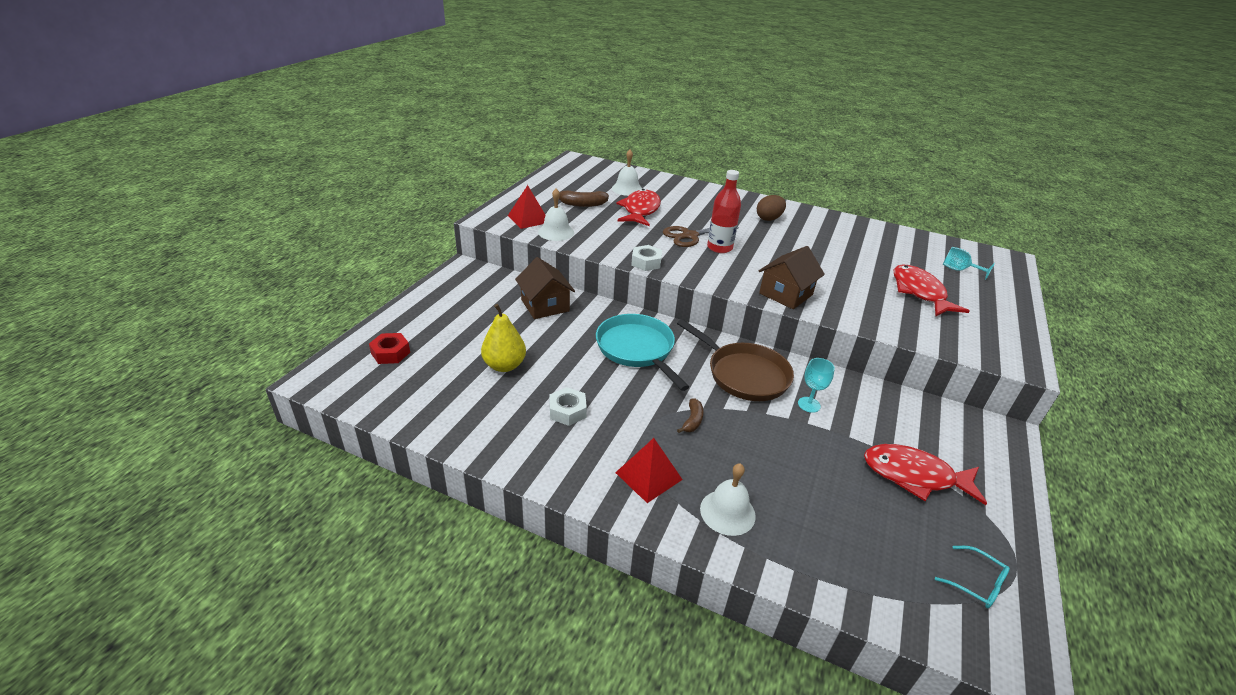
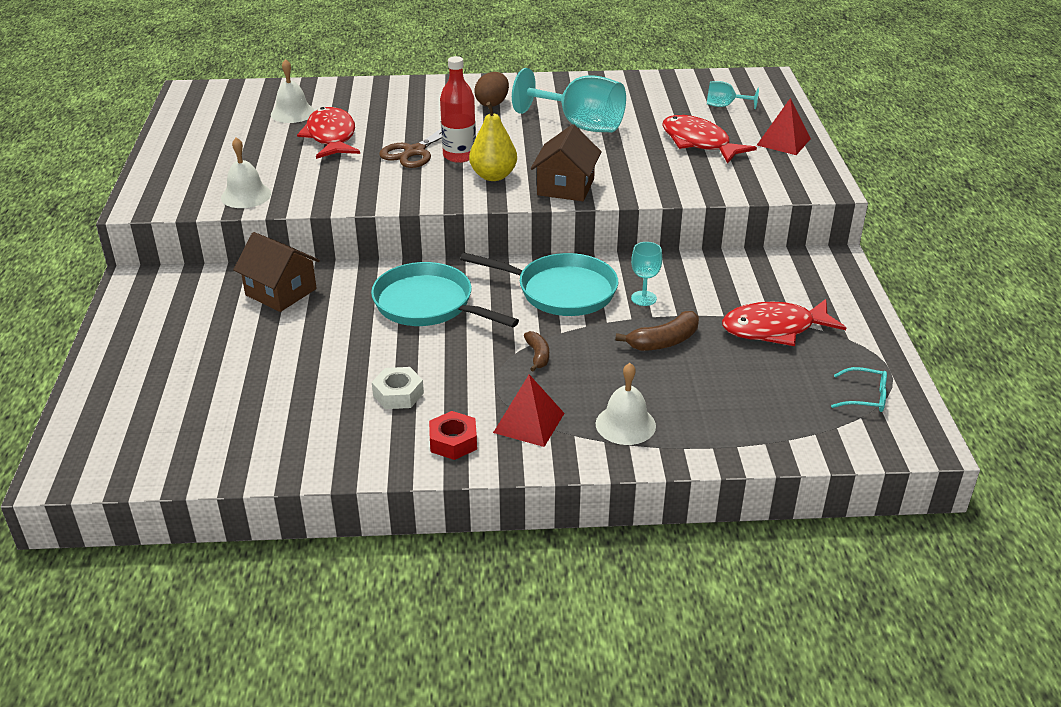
camera: 25 degrees left, 0 degrees up
red nut [369,333,410,364] -> red nut moved to [429,411,477,460]
yellow pear [481,304,526,372] -> yellow pear moved to [469,102,517,181]
red pyramid [508,185,545,229] -> red pyramid moved to [757,98,811,155]
brown banana [559,190,609,207] -> brown banana moved to [615,311,699,351]
white nut [631,245,662,271] -> none
brown pan [677,319,794,401] -> turquoise pan [460,252,618,316]
none -> turquoise goblet [512,68,626,132]

